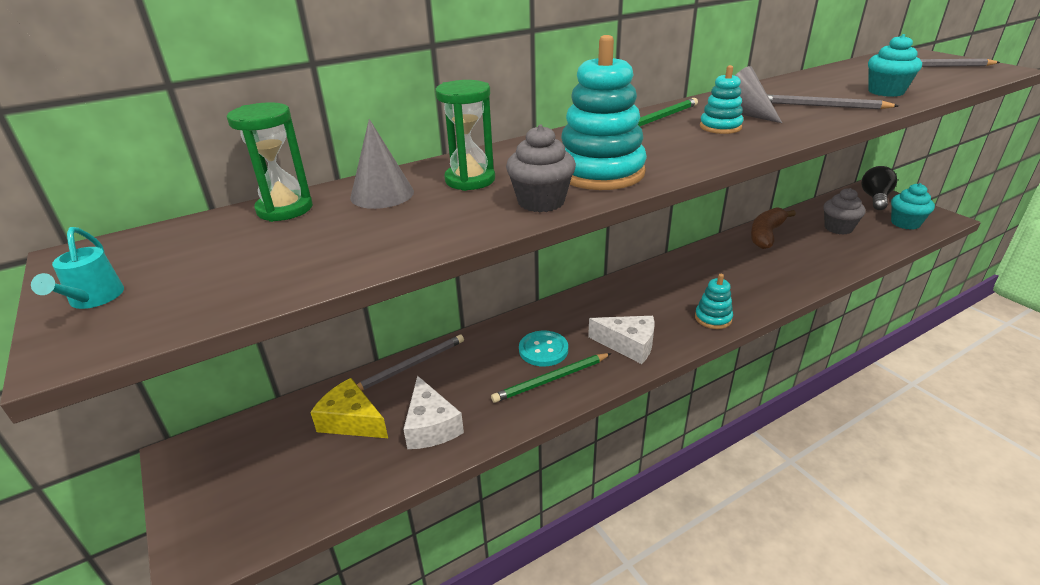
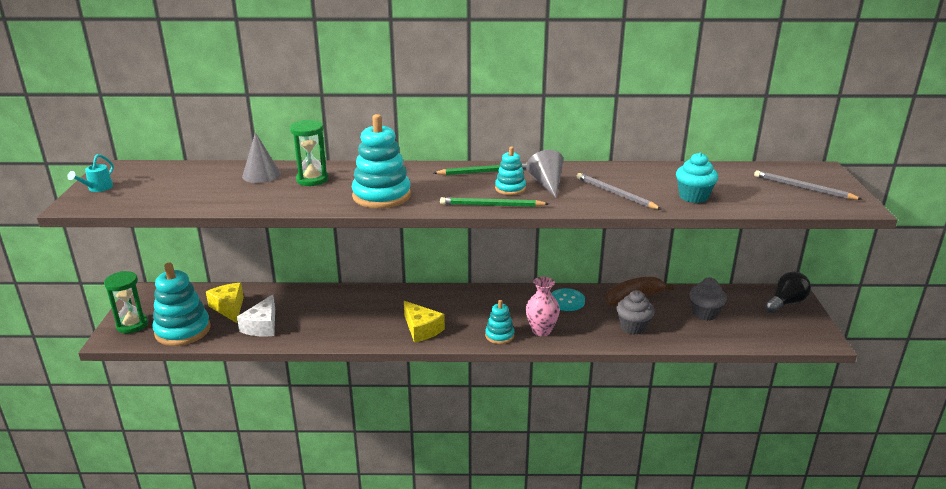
camera: 30 degrees right, 5 degrees down
green hourglass [227,102,313,222] -> green hourglass moved to [104,271,148,333]
grey pencil [357,335,464,391] -> none
green pencil [491,353,611,403] -> green pencil moved to [440,197,549,207]
grey cupcake [506,125,576,212] -> grey cupcake moved to [617,290,654,335]
turquoise button [519,331,568,367] -> turquoise button moved to [551,288,585,311]
white cheese [588,316,655,364] -> yellow cheese [404,301,445,343]
turquoise cupcake [891,183,935,230] -> none
none -> turquoise stacking toy [152,263,211,346]
none -> pink vase [526,277,560,336]

